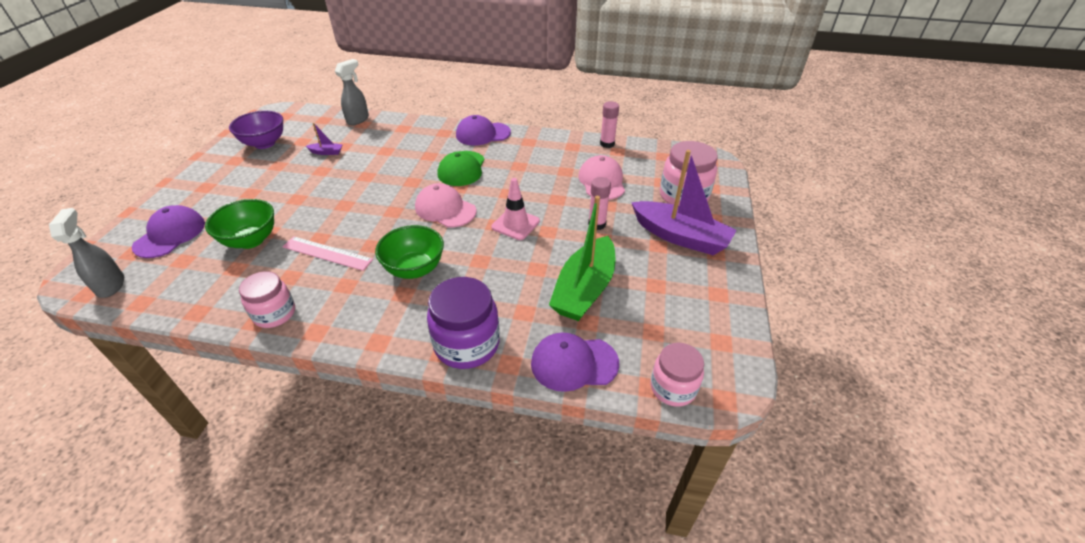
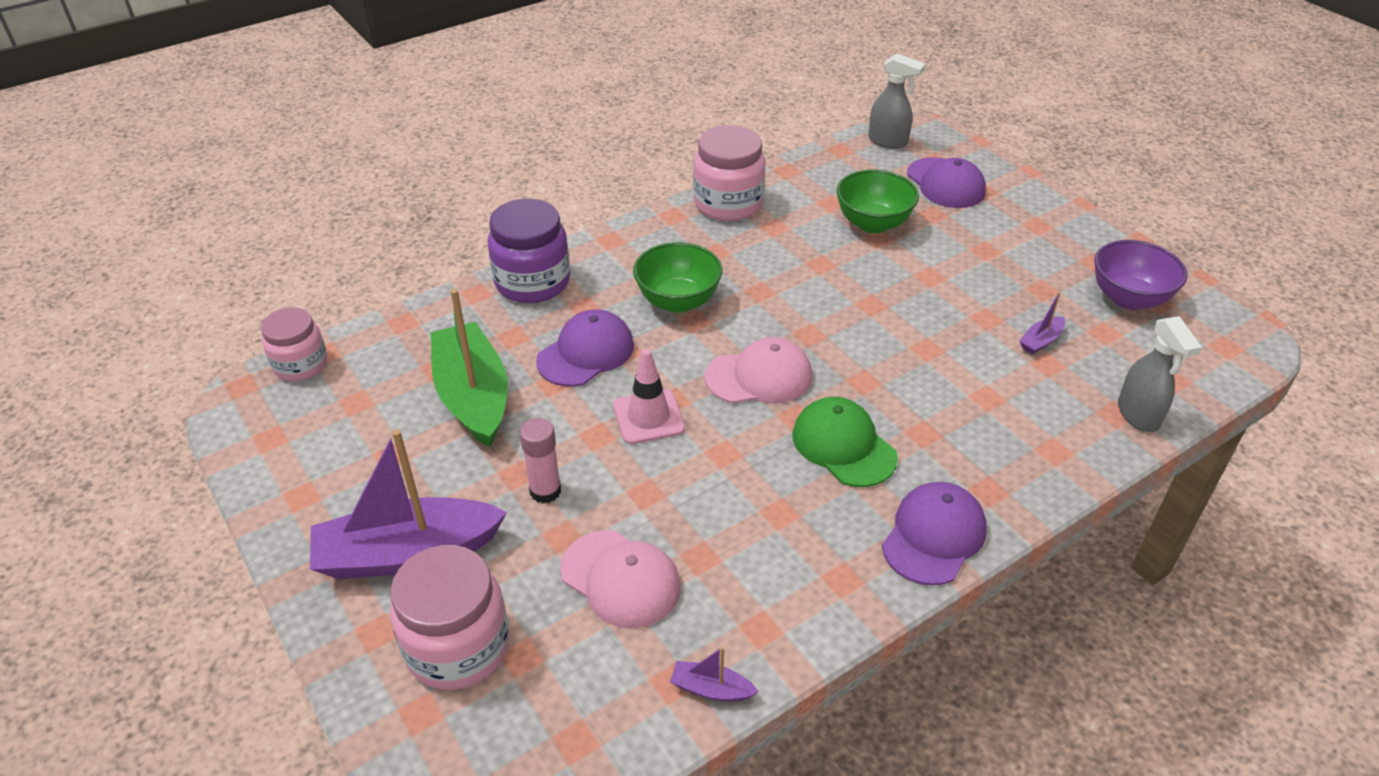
camera: 135 degrees right, 0 degrees up
pink jar [239,271,295,328] -> pink jar [693,125,765,221], size x1.52
pink ruler [282,236,373,271] -> none
purple cap [531,333,619,392] -> purple cap moved to [536,309,634,387]
pink glue stick [600,101,619,148] -> purple boat [670,647,759,701]

